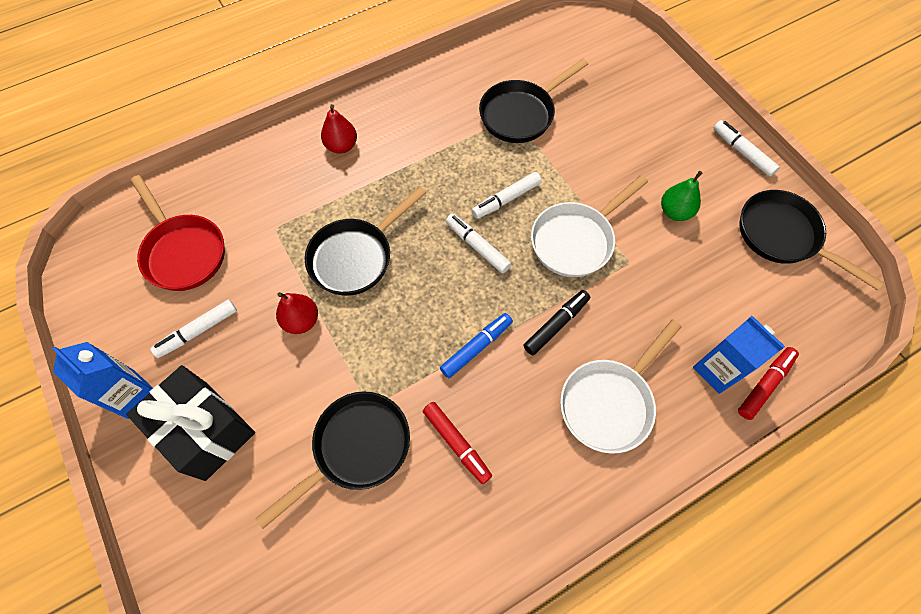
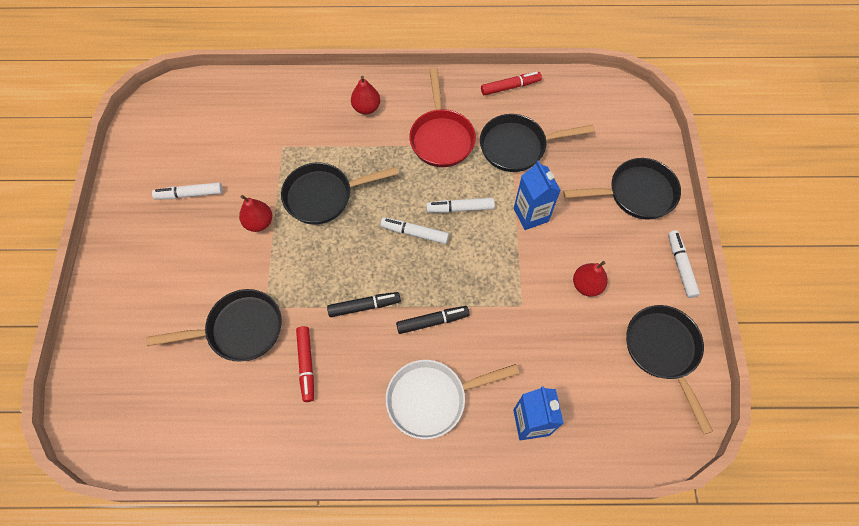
camera: 30 degrees right, 0 degrees up
blue carton [52,342,153,419] -> blue carton moved to [514,160,561,230]
black gift [126,365,255,481] -> none
red pan [130,175,225,291] -> red pan moved to [409,68,476,167]
blue marker [440,313,513,378] -> black marker [327,292,401,317]
white marker [446,214,511,273] -> white marker turned 60 degrees counterclockwise [380,218,449,244]
white pan [531,175,648,277] -> none
green pear [661,171,702,221] -> red pear [573,261,608,297]
red marker [738,347,799,420] -> red marker moved to [481,72,542,95]
none -> black pan [563,158,681,220]

